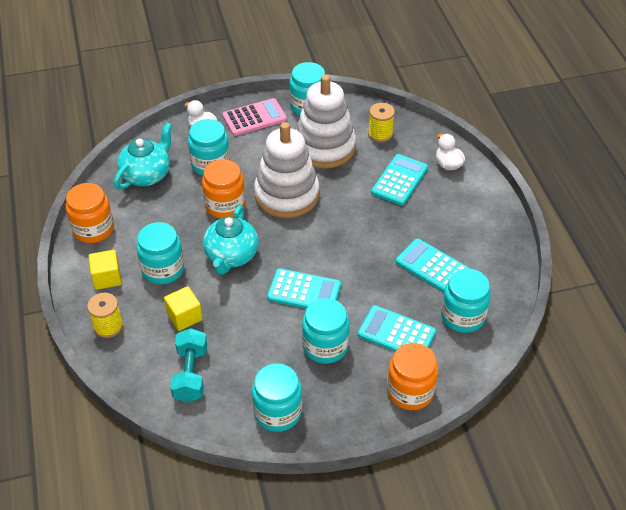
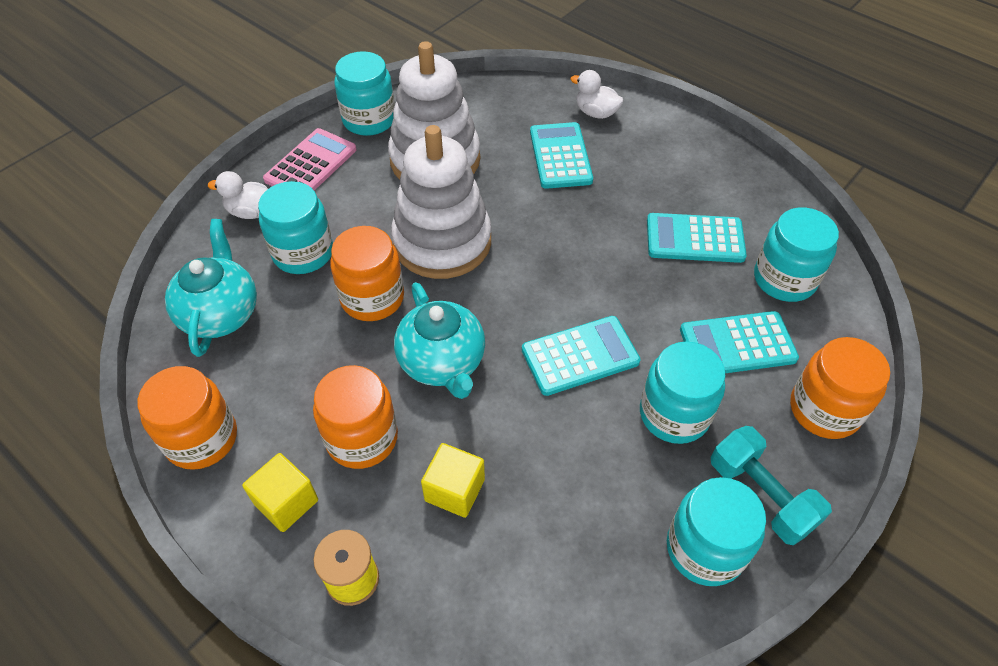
camera: 35 degrees left, 5 degrees up
turquoise jar [136,222,184,284] -> orange jar [313,365,398,469]
turquoise dumbbell [170,328,207,402] -> turquoise dumbbell moved to [711,426,832,545]
yellow spool [368,103,395,142] -> none

